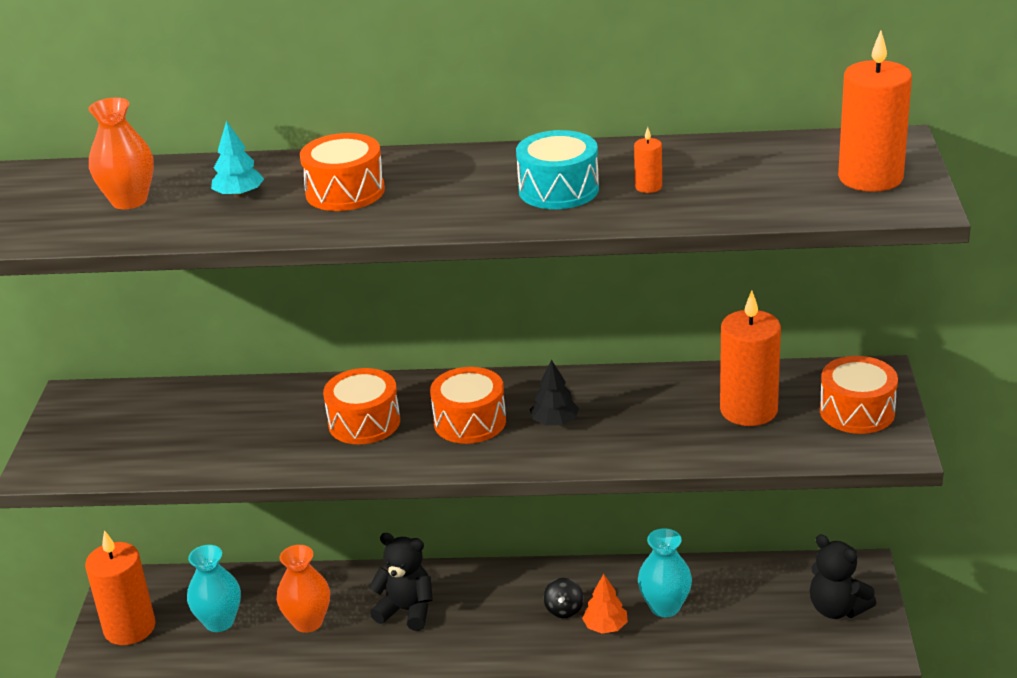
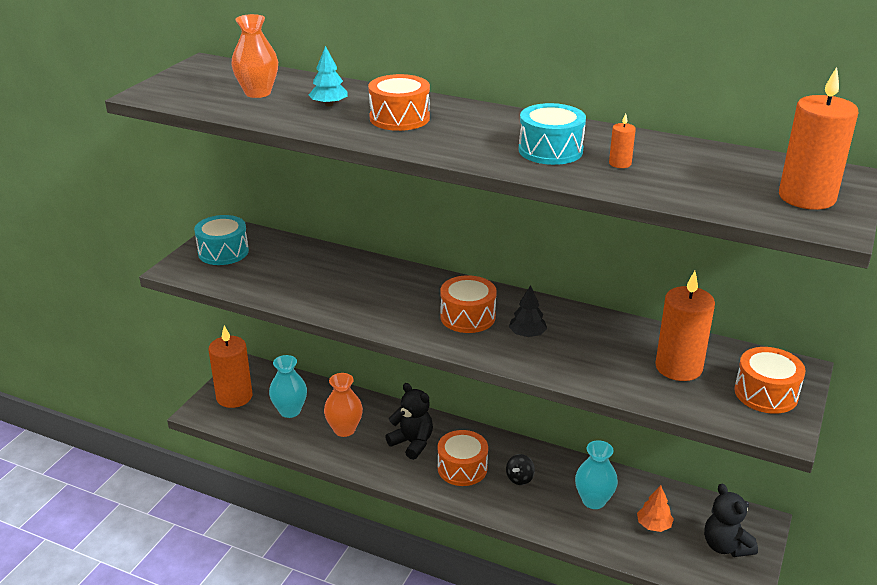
camera: 20 degrees right, 0 degrees up
orange drum [323,368,400,444] -> orange drum moved to [438,430,488,486]
orange tree [582,574,628,634] -> orange tree moved to [637,485,674,532]
none -> turquoise drum [194,215,249,265]

